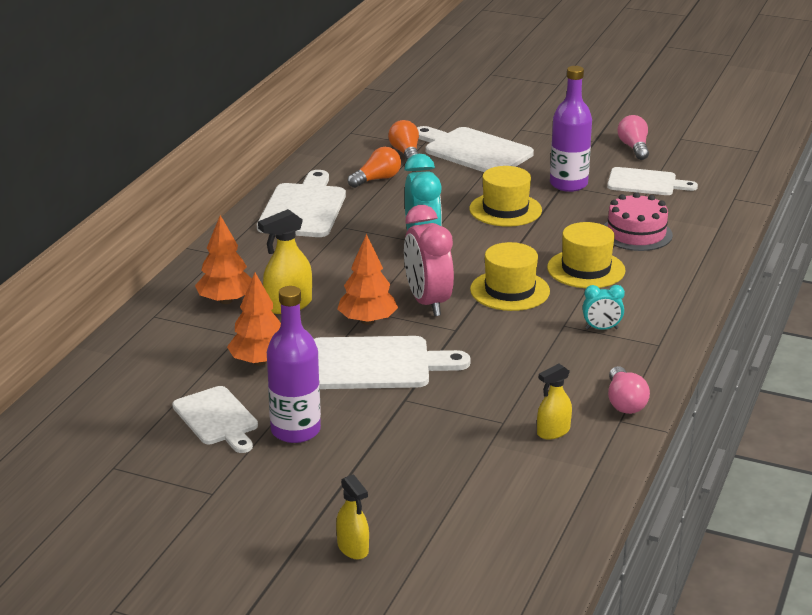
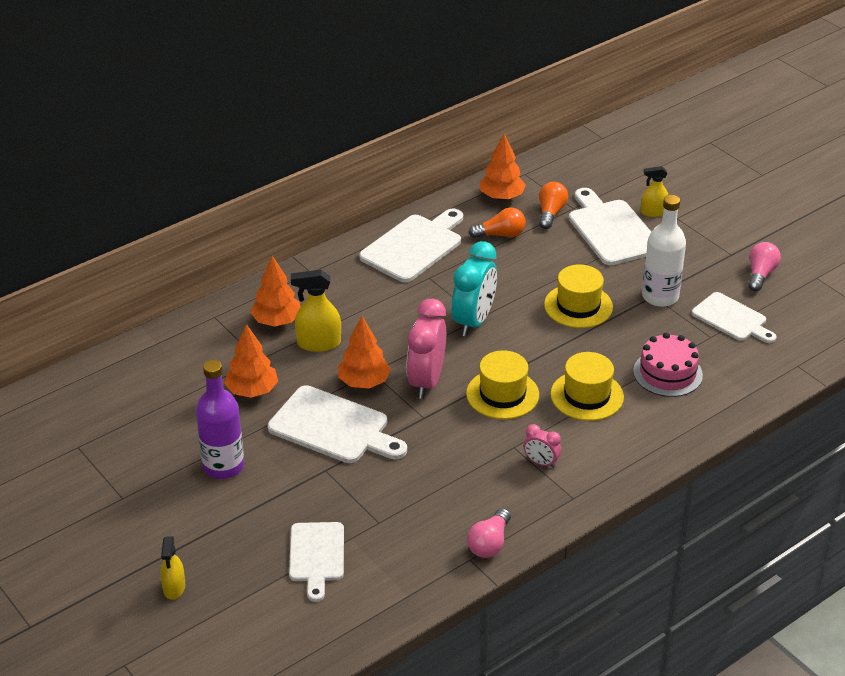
camera: 30 degrees right, 10 degrees up
white cutting board [172,386,258,453] -> white cutting board moved to [289,522,344,602]
yellow spray bottle [537,364,572,439] -> yellow spray bottle moved to [641,166,668,217]
purple bottle [550,66,592,192] -> white bottle [642,195,686,307]
turquoise clock [582,285,625,330] -> pink clock [523,424,561,468]
none -> orange tree [480,133,526,200]

